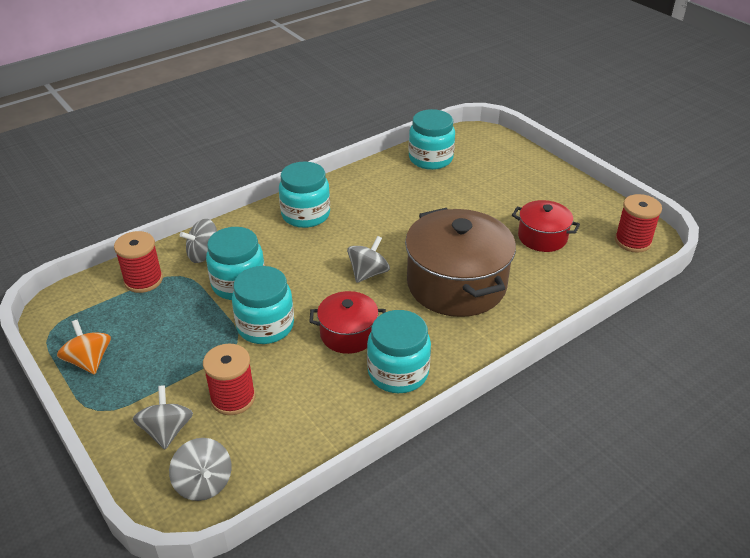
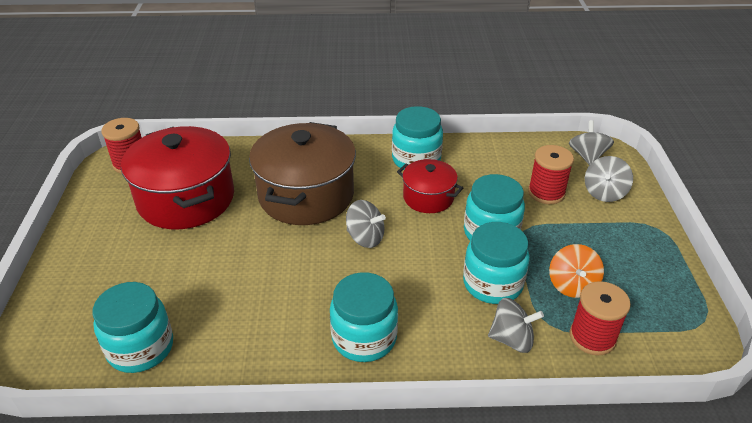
camera: 145 degrees left, 0 degrees up
orange spinning top [57,320,111,375] -> orange spinning top moved to [549,244,604,298]
grey spinning top [347,236,390,283] -> grey spinning top turned 135 degrees counterclockwise [346,200,386,248]
red pot [512,200,580,252] -> red pot [121,126,234,229], size x1.89

